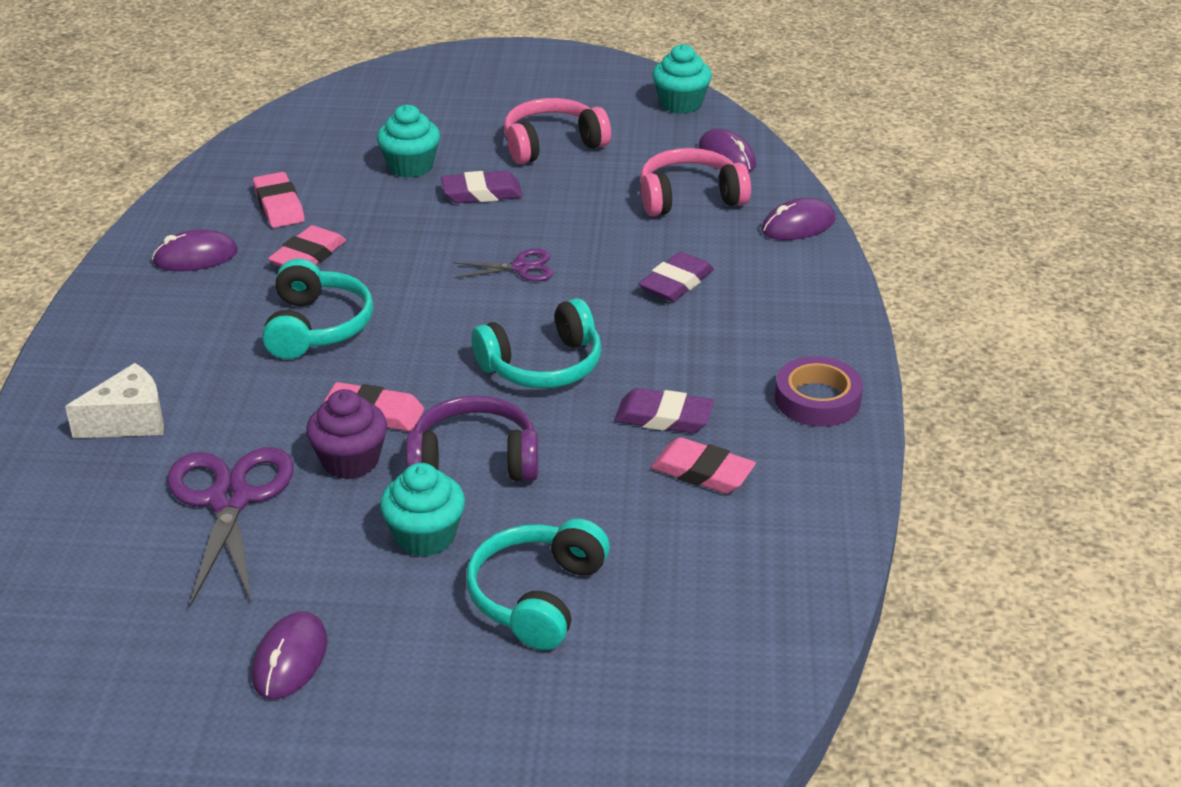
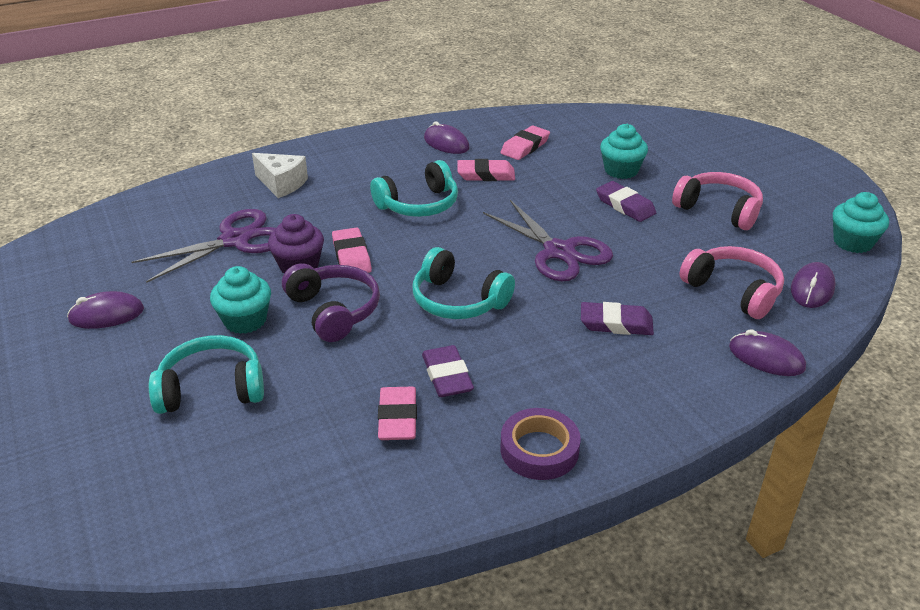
camera: 60 degrees right, 0 degrees up
purple scissors [453,249,554,281] -> purple scissors [483,200,613,281], size x1.90

